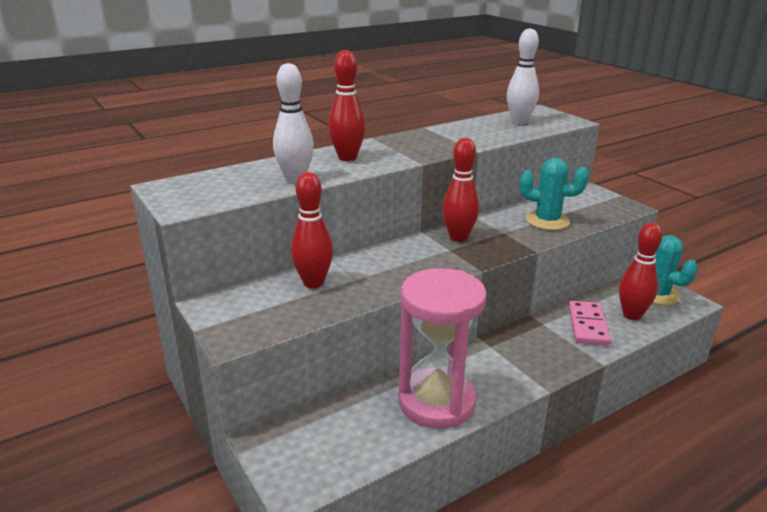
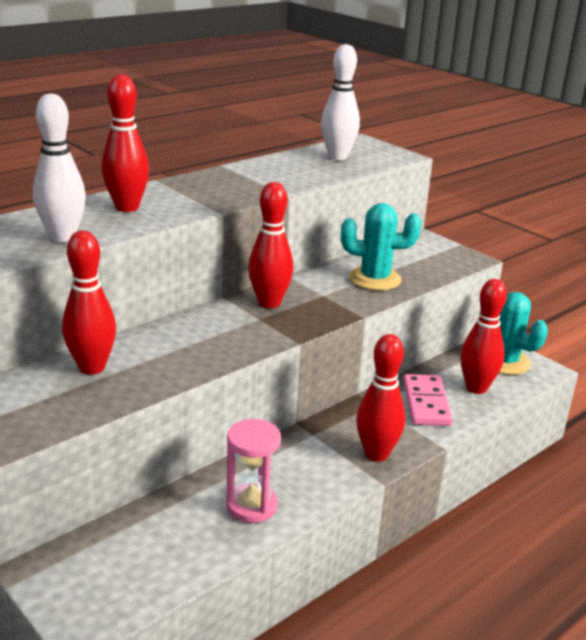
camera: 10 degrees left, 0 degrees up
pink hourglass [398,268,487,429] -> pink hourglass [226,419,281,523], size x0.55
none -> red bowling pin [356,334,405,462]

